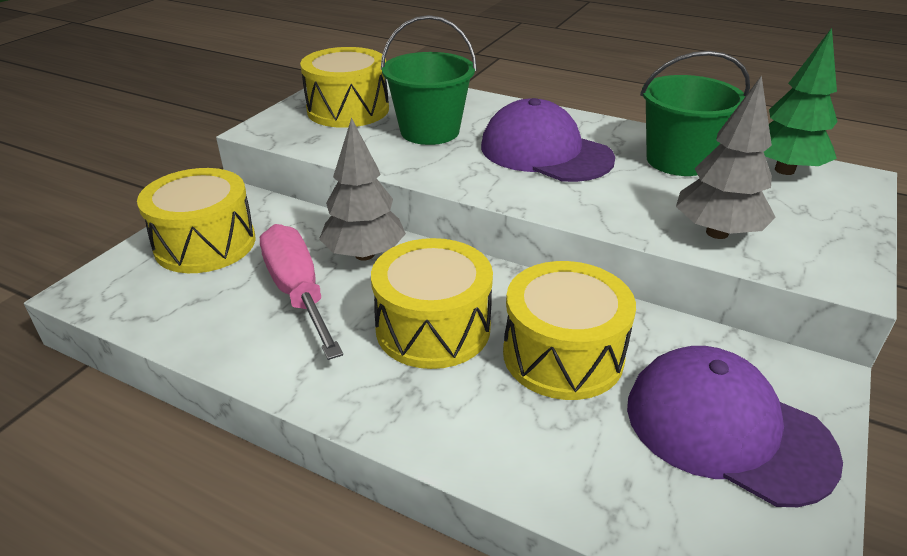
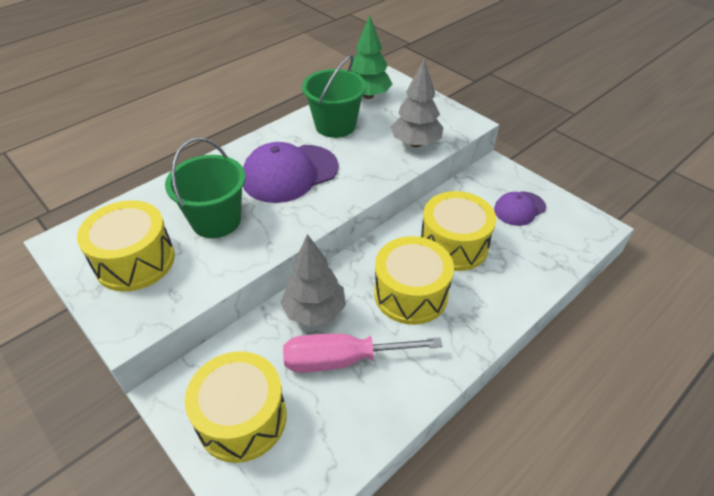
camera: 70 degrees left, 10 degrees up
purple cap [627,346,843,507] -> purple cap [494,192,546,226], size x0.57

